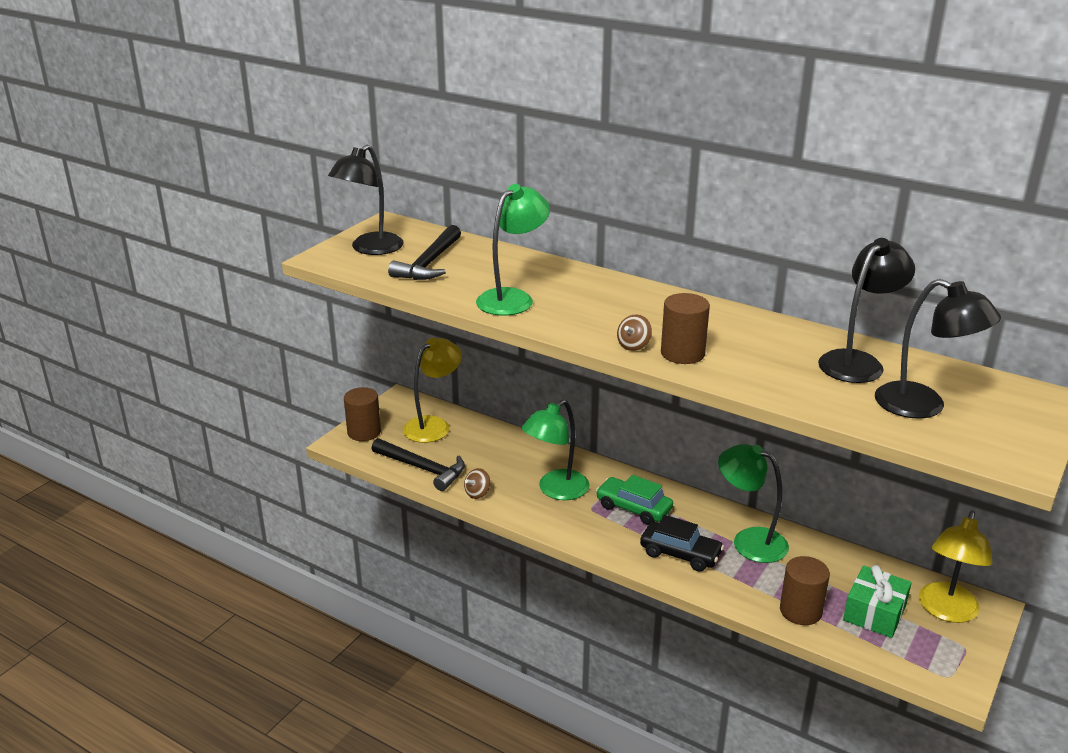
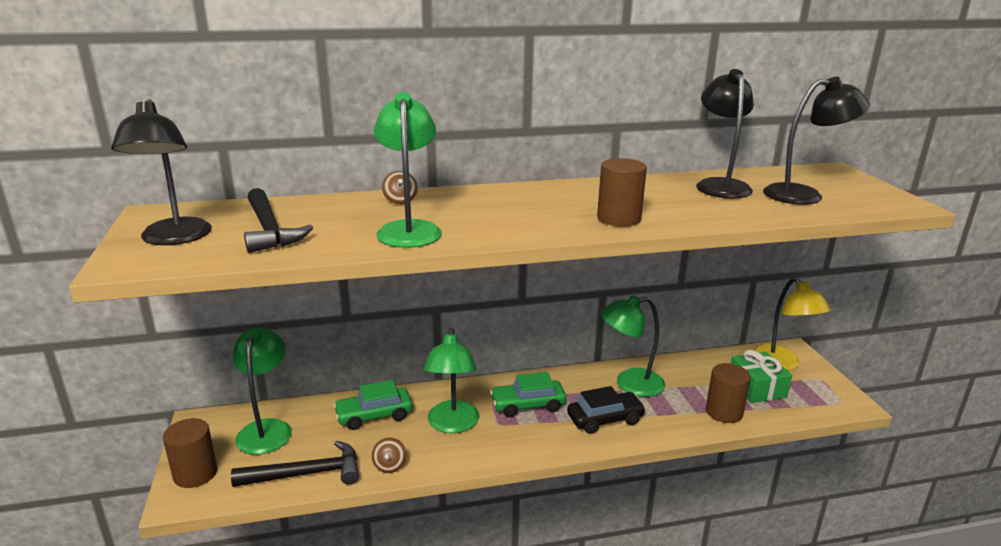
camera: 45 degrees left, 5 degrees down
yellow lamp [403,338,462,443] -> green lamp [232,327,292,455]
brown spinning top [617,314,652,351] -> brown spinning top moved to [382,171,418,204]
none -> green car [333,380,413,430]

